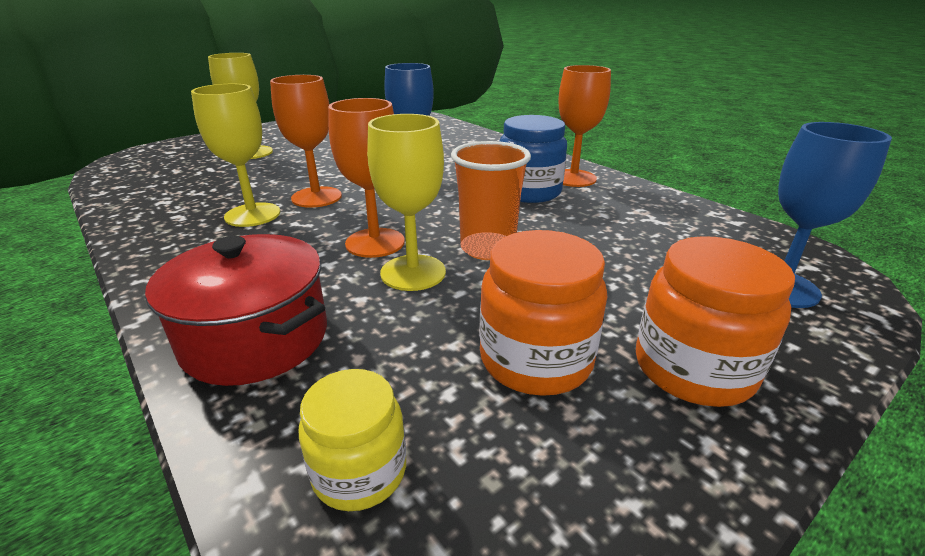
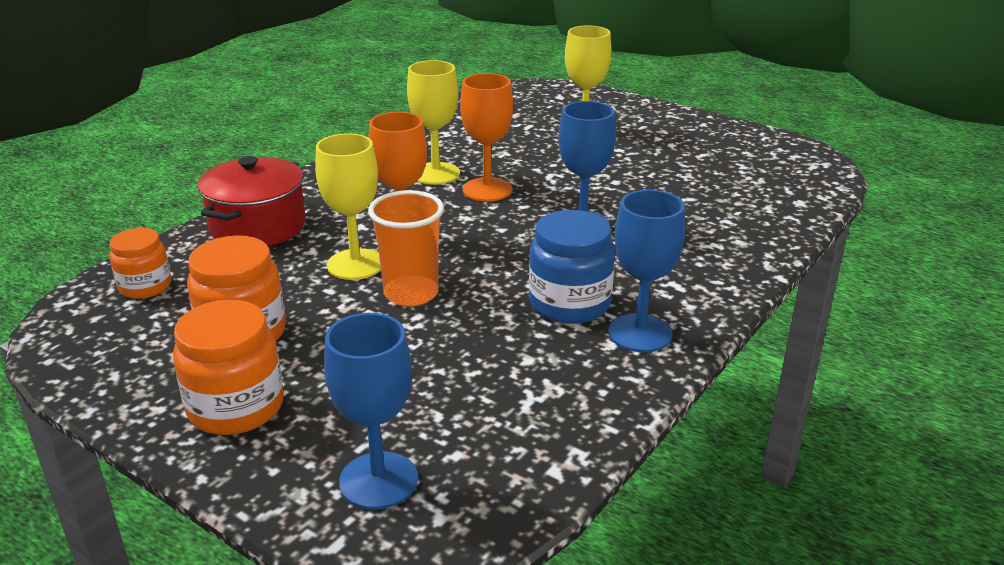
camera: 75 degrees right, 0 degrees up
yellow jar [299,369,406,511] -> orange jar [110,228,171,299]
orange goblet [559,65,611,187] -> blue goblet [608,190,685,352]

